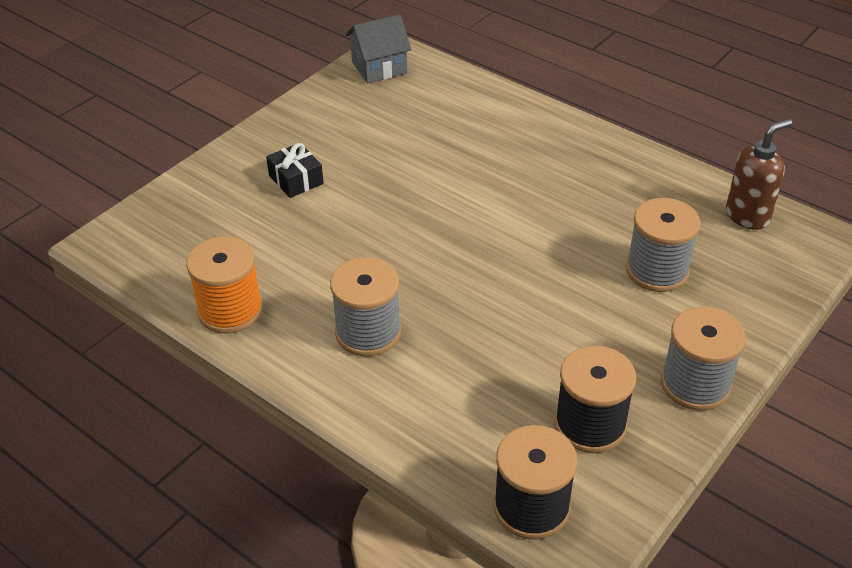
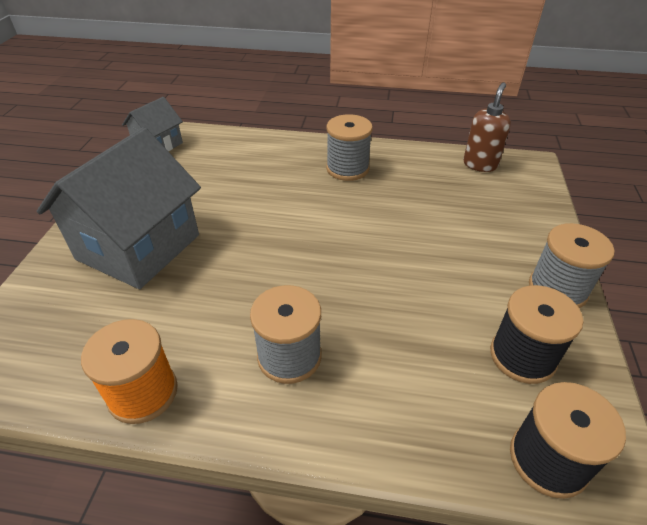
camera: 30 degrees left, 0 degrees up
black gift [266,143,324,198] -> grey house [37,127,201,289]
grey spool [626,198,701,292] -> grey spool moved to [326,114,373,181]

